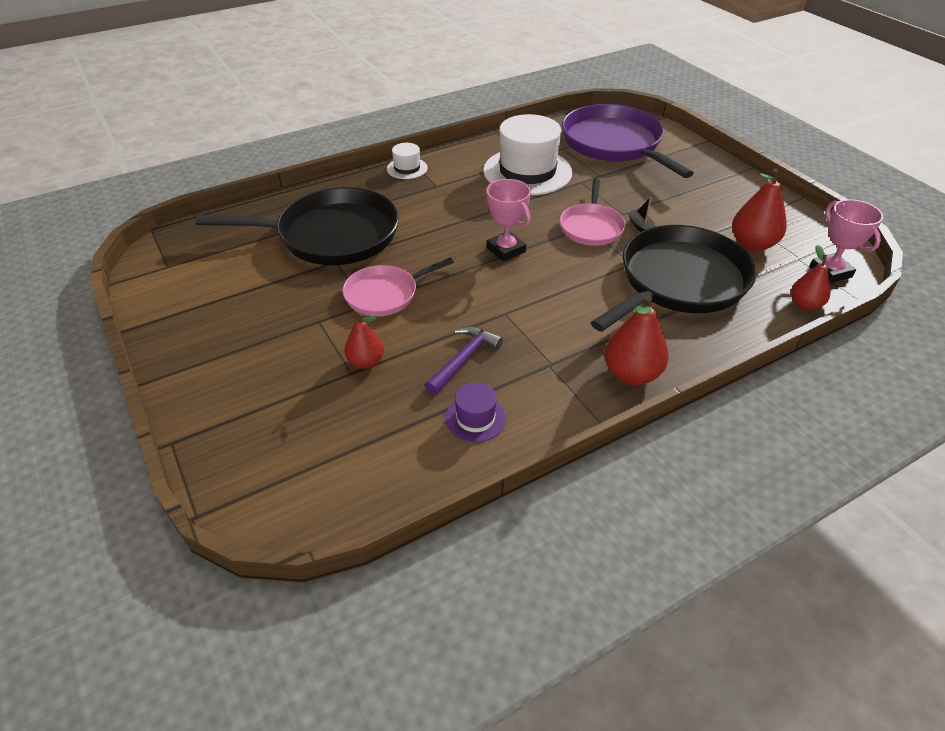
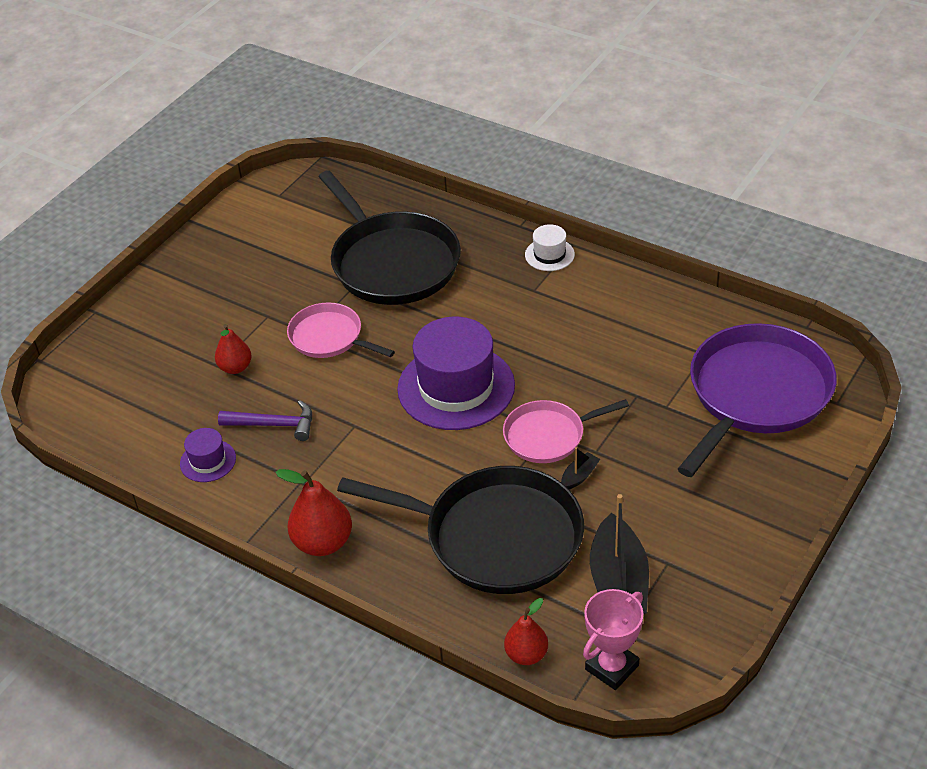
camera: 65 degrees right, 0 degrees up
white hat [483,114,572,195] -> none
pink trophy [487,179,531,262] -> purple hat [397,317,515,430]
red pear [732,168,787,251] -> black boat [590,494,649,615]

